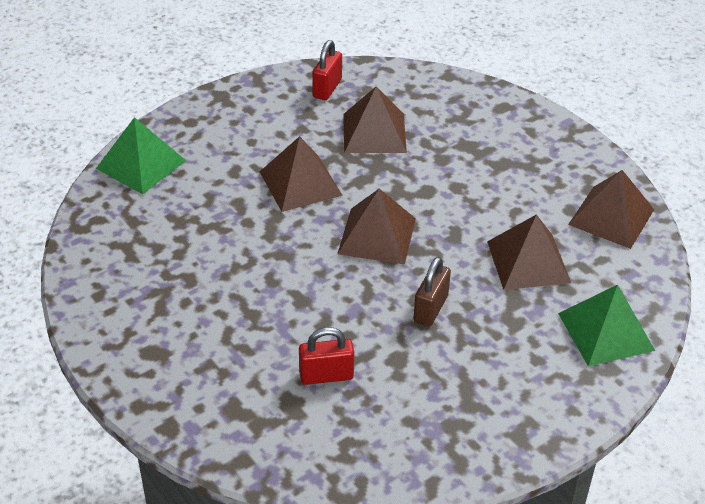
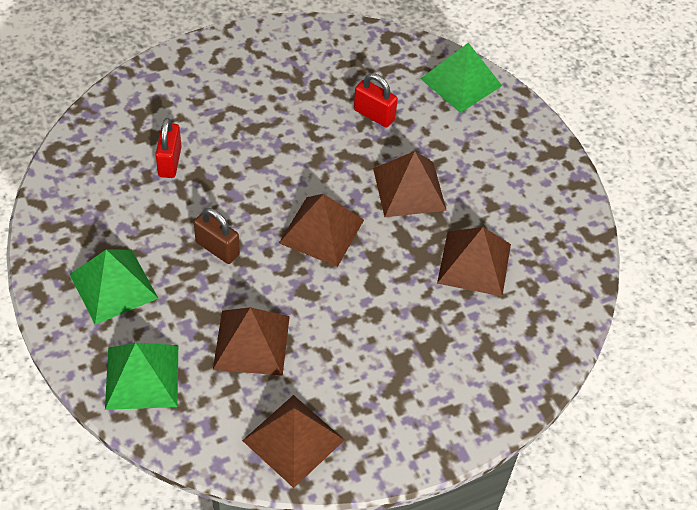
camera: 100 degrees right, 10 degrees up
red padlock [312,40,342,100] -> red padlock moved to [354,73,398,127]
none -> green pyramid [69,249,158,325]

